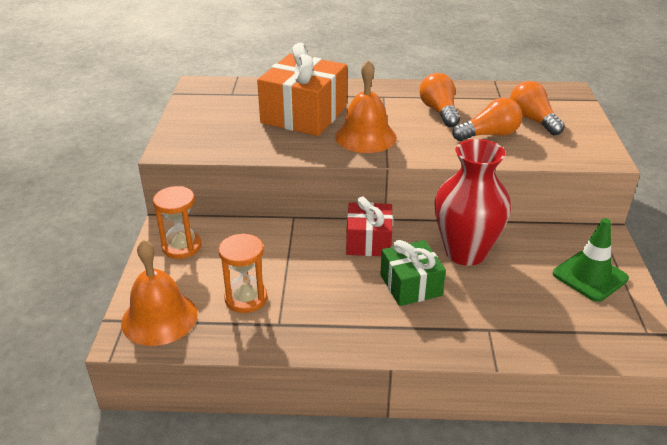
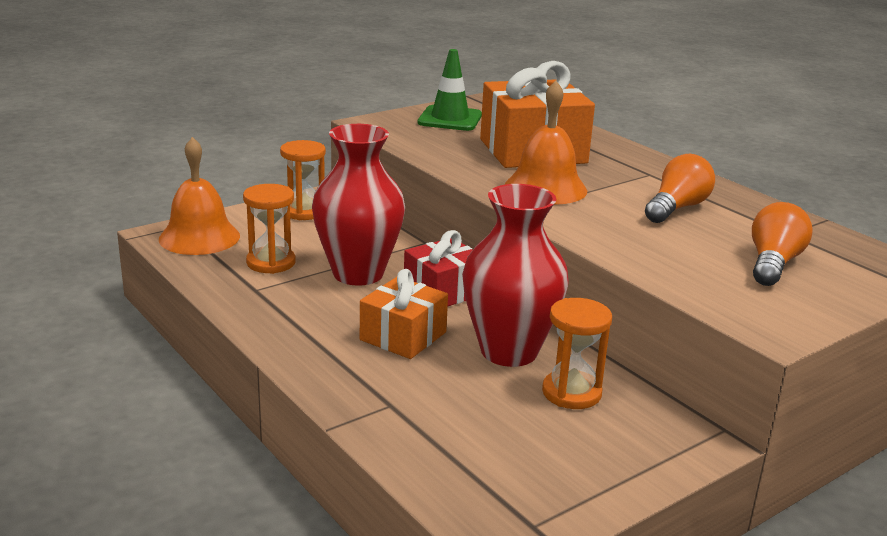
camera: 50 degrees right, 10 degrees down
green gift [380,240,446,306] -> orange gift [360,269,448,359]
orange light bulb [452,98,522,141] -> none
green traffic cone [553,218,629,302] -> green traffic cone moved to [418,49,482,131]
none -> red vase [312,124,405,286]
none -> orange hourglass [542,298,612,409]

